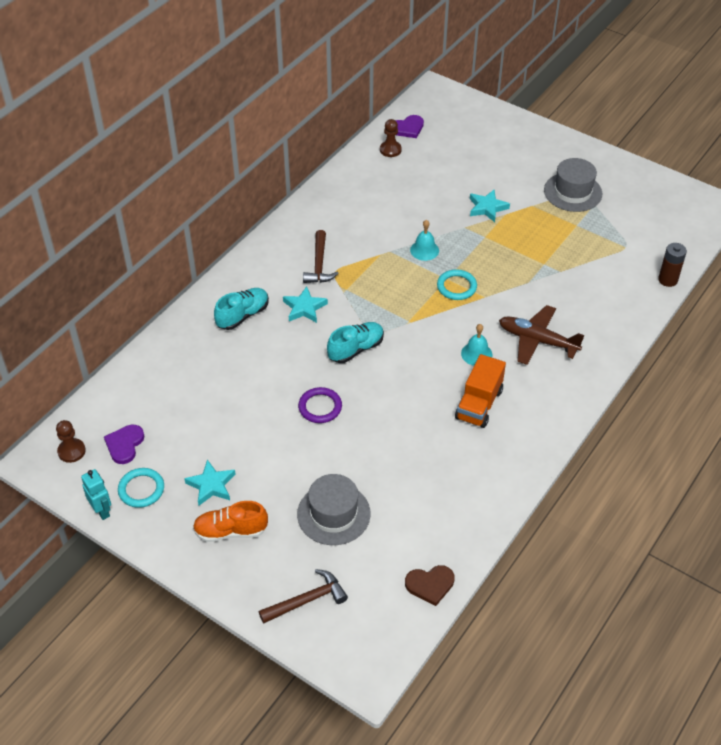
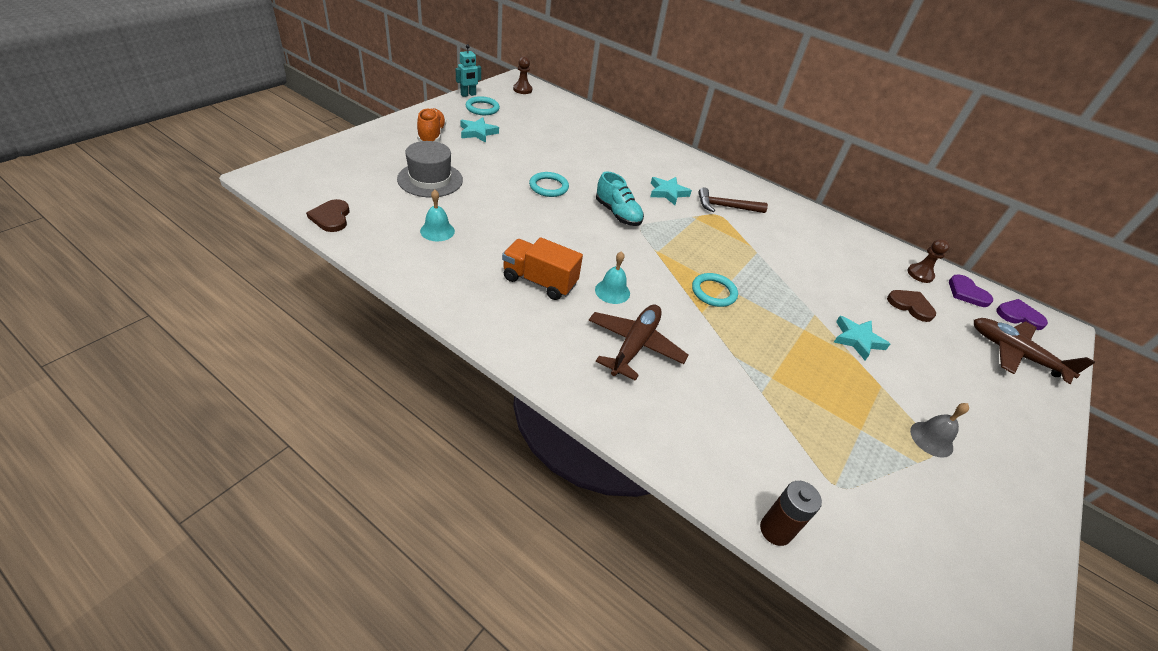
camera: 85 degrees right, 5 degrees down
purple heart [104,425,144,464] -> purple heart moved to [996,299,1048,330]
turquoise shoe [214,288,269,330] -> none
brown hammer [259,569,348,624] -> none
purple ring [298,387,342,423] -> turquoise ring [529,172,569,197]
turquoise bell [410,220,439,261] -> turquoise bell moved to [420,190,455,241]
grey hat [544,158,602,212] -> grey bell [910,403,969,458]
none -> brown heart [887,290,936,322]
none -> brown plane [974,318,1095,384]

